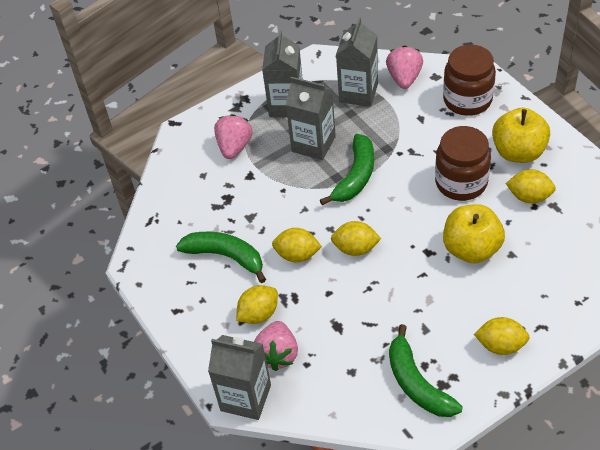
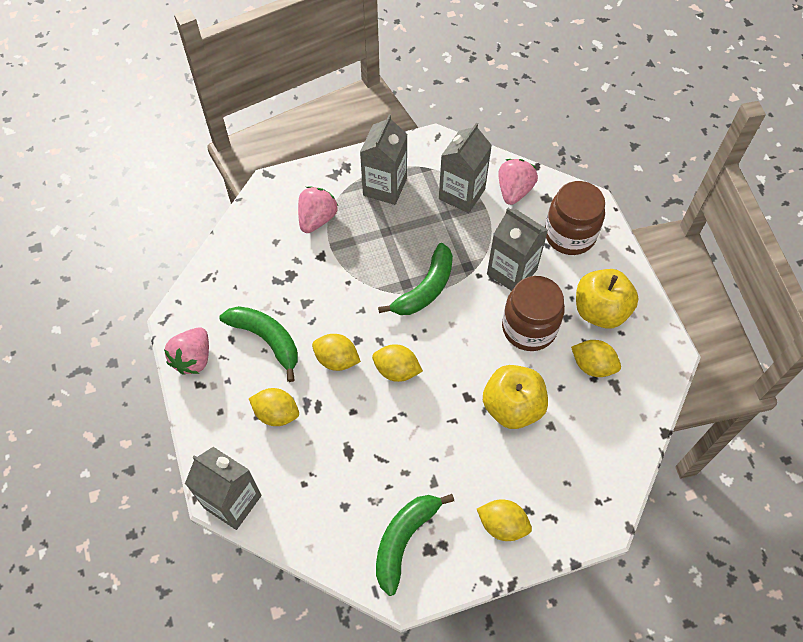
camera: 10 degrees right, 10 degrees up
yellow lemon [236,285,278,324] -> yellow lemon turned 45 degrees clockwise [249,388,299,426]
pink strawberry [254,321,298,371] -> pink strawberry moved to [164,327,209,375]
grey carton [286,77,336,160] -> grey carton moved to [487,208,548,291]
green banana [389,324,463,417] -> green banana turned 45 degrees clockwise [376,494,454,596]

